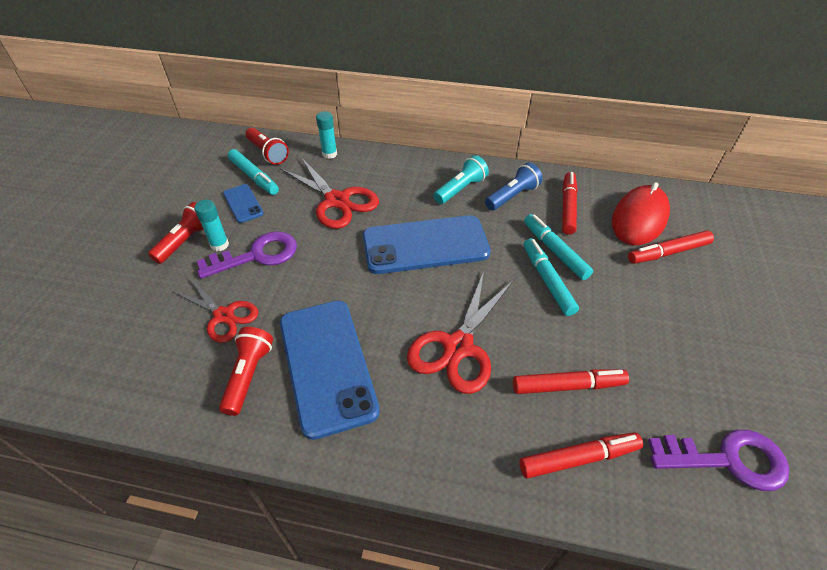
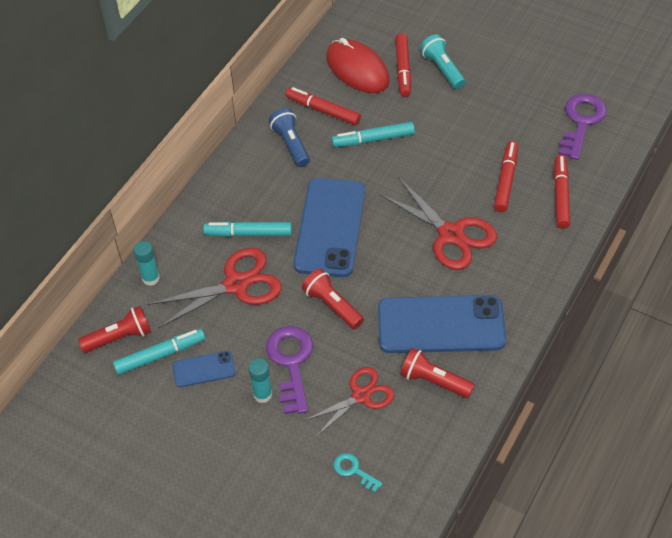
camera: 70 degrees left, 5 degrees up
red flashlight [148,202,204,264] -> red flashlight moved to [302,268,364,329]
turquoise flashlight [433,155,489,204] -> turquoise flashlight moved to [420,34,465,89]
turquoise marker [524,238,579,316] -> turquoise marker moved to [203,222,292,237]
none -> turquoise key [333,453,383,492]

